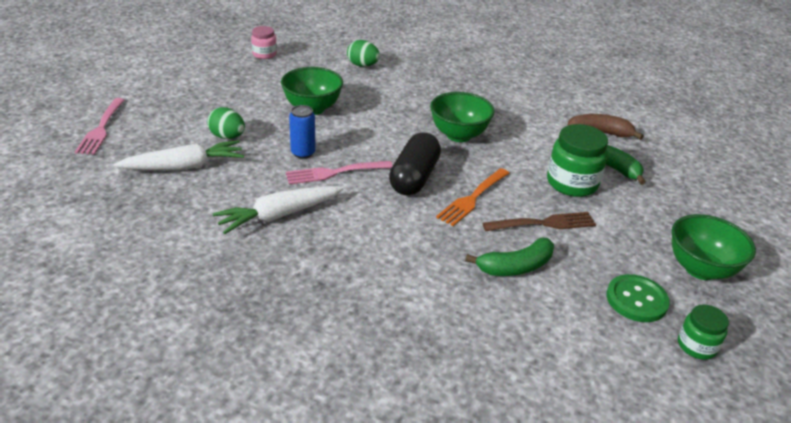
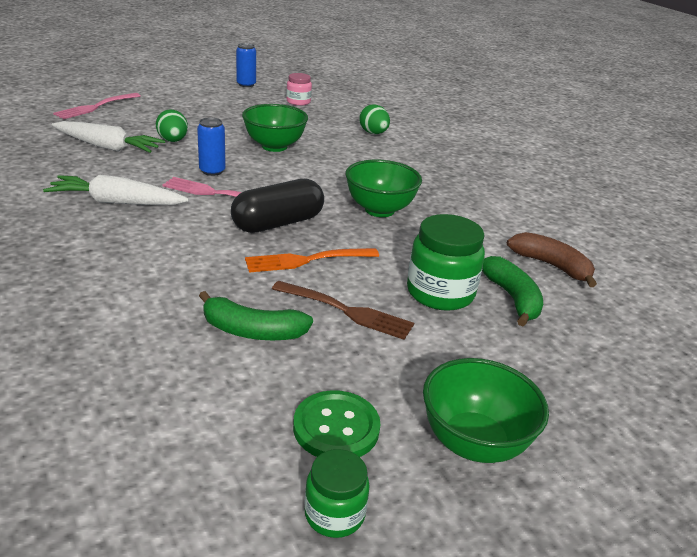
camera: 35 degrees right, 5 degrees down
none -> blue can [236,43,256,87]

